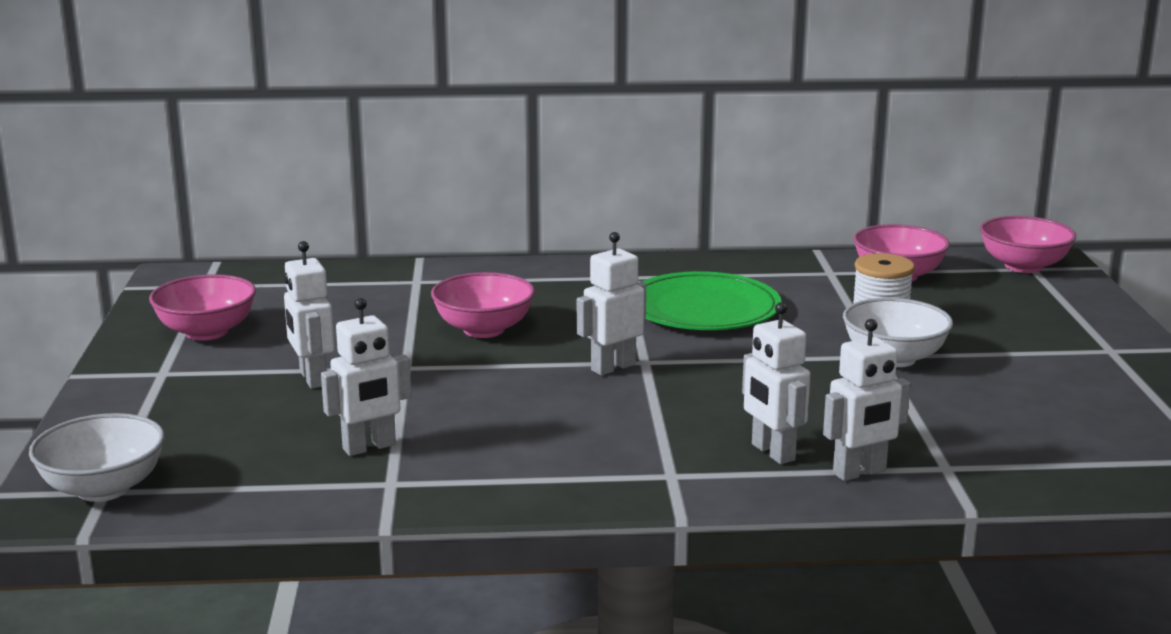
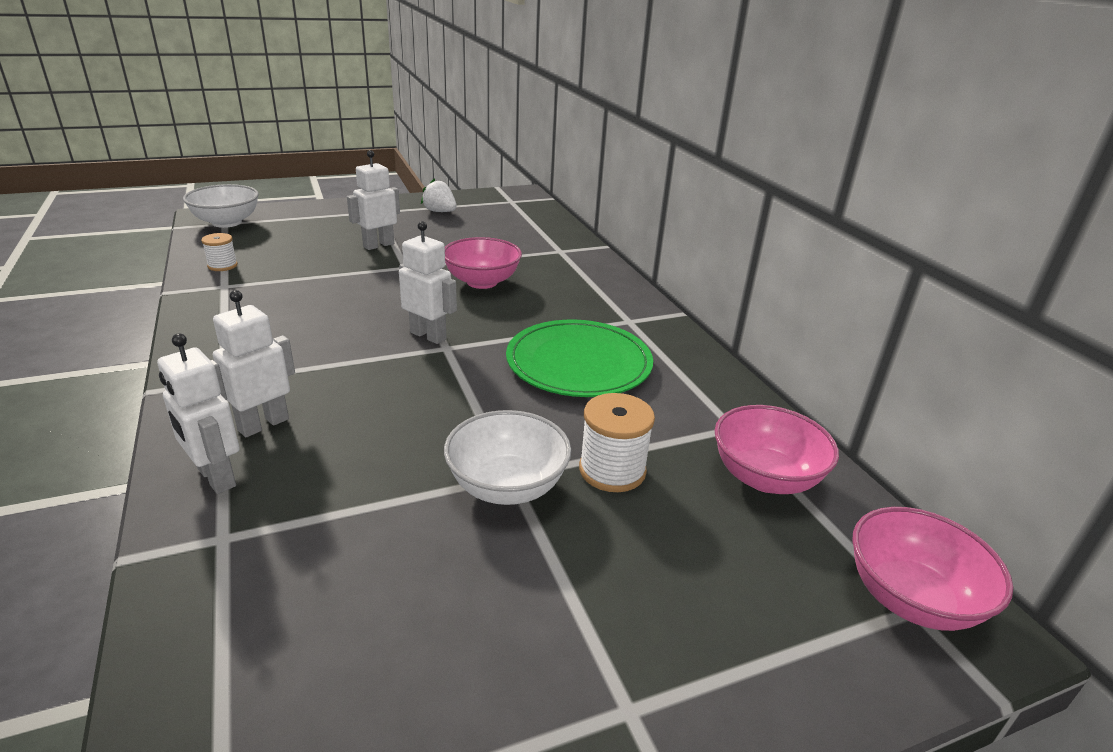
camera: 70 degrees right, 10 degrees up
pink bowl [149,274,256,341] -> white strawberry [421,178,457,212]
white robot [321,298,412,456] -> none
none -> white spool [201,233,238,271]

